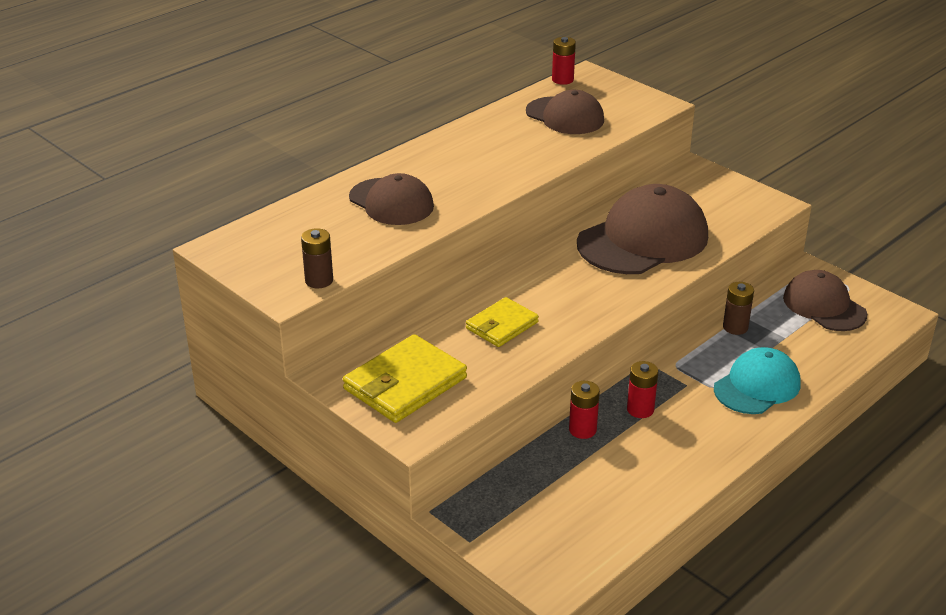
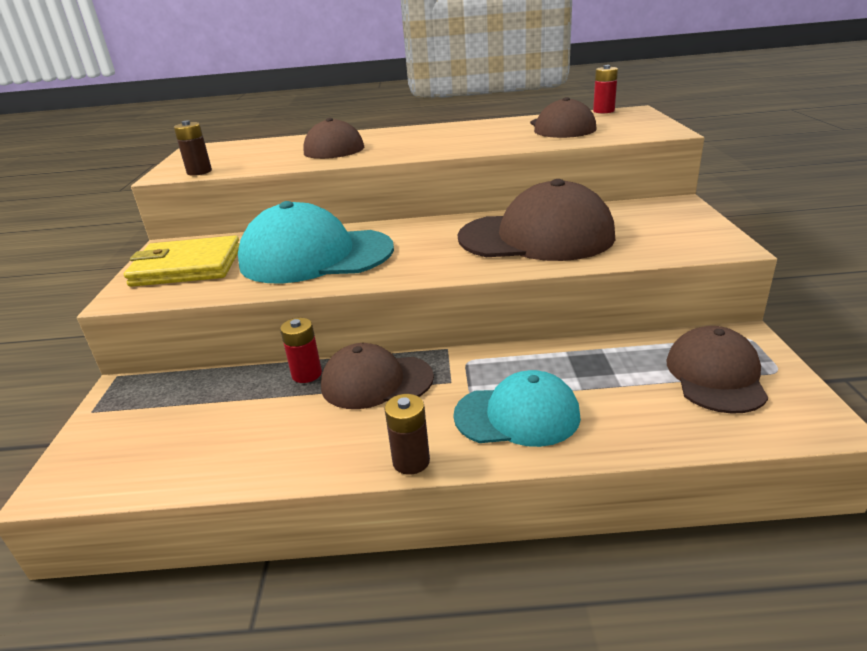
camera: 45 degrees right, 5 degrees down
yellow wallet [466,297,539,347] -> turquoise cap [238,201,394,283]
red battery [627,361,658,418] -> brown cap [321,343,434,409]
brown battery [723,282,754,335] -> brown battery moved to [384,394,430,475]

